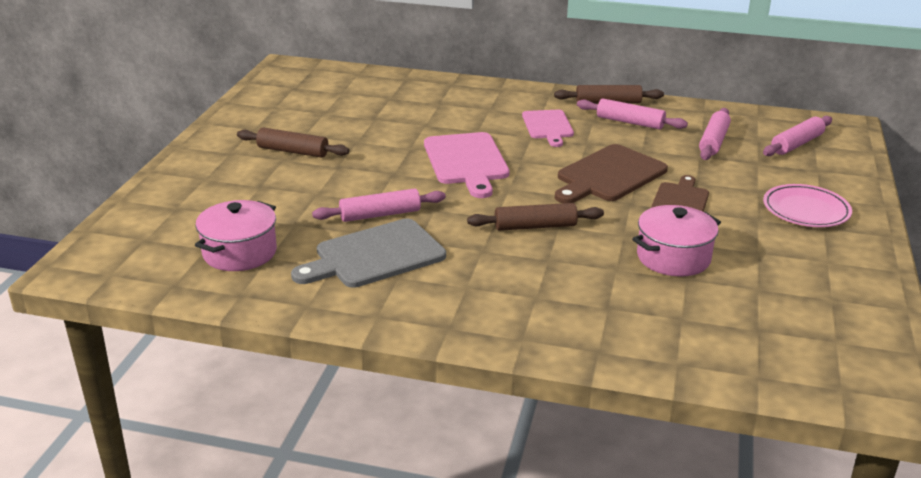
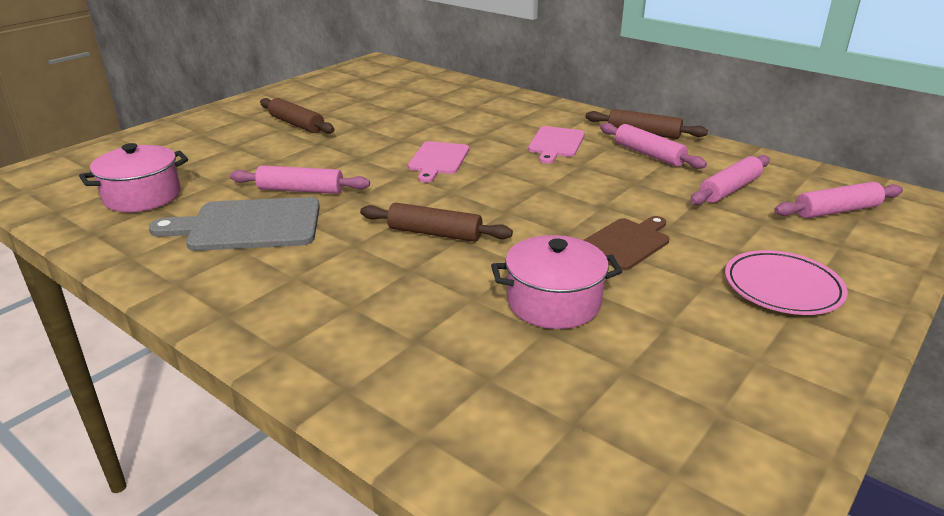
camera: 25 degrees right, 0 degrees up
pink cutting board [424,132,509,198] -> pink cutting board [408,141,469,183], size x0.65
brown cutting board [555,144,668,203] -> none

